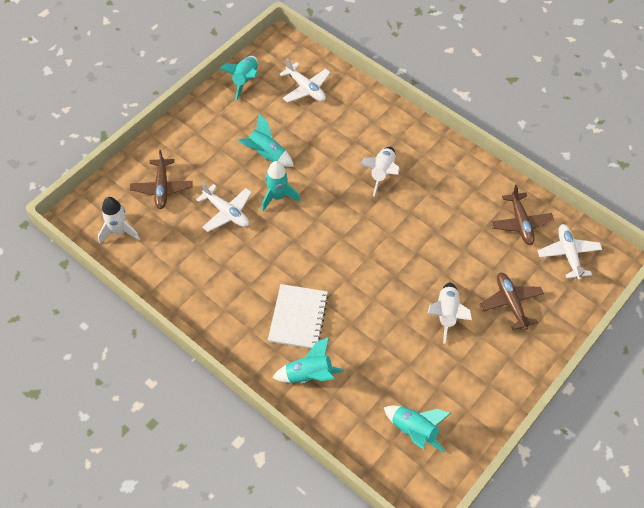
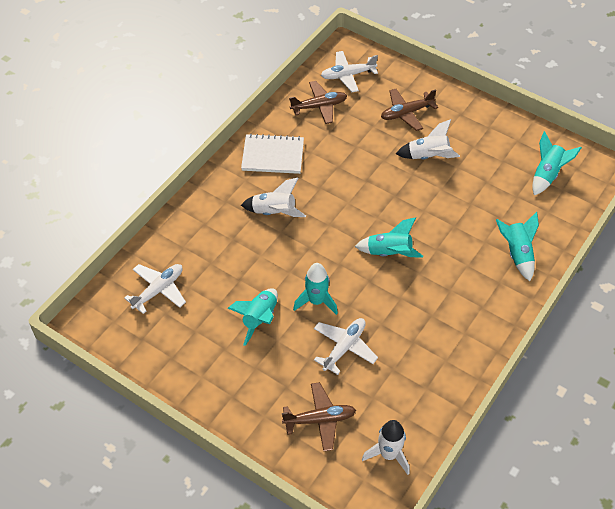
camera: 95 degrees left, 5 degrees down
turquoise rocket [219,56,258,101] -> turquoise rocket moved to [354,217,423,257]
white notebook [268,284,329,349] -> white notebook moved to [241,134,304,174]

